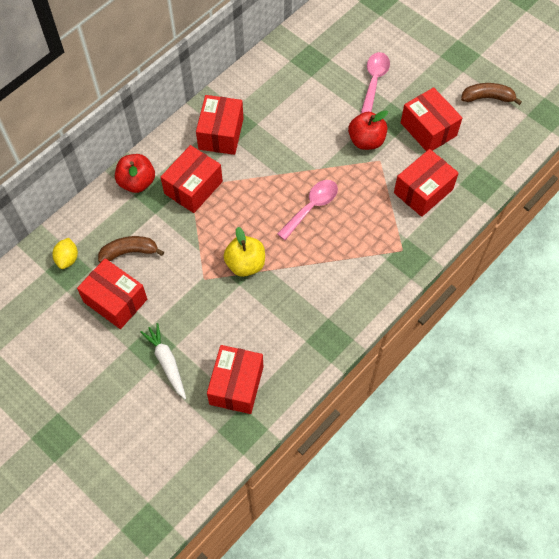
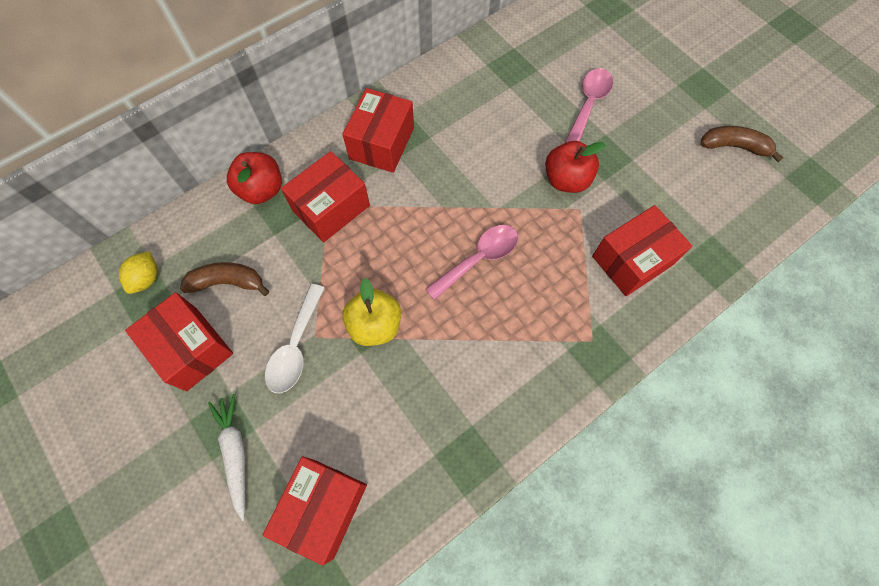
camera: 10 degrees right, 5 degrees up
red box [401,87,462,151] -> none
none -> white spoon [265,284,325,393]

